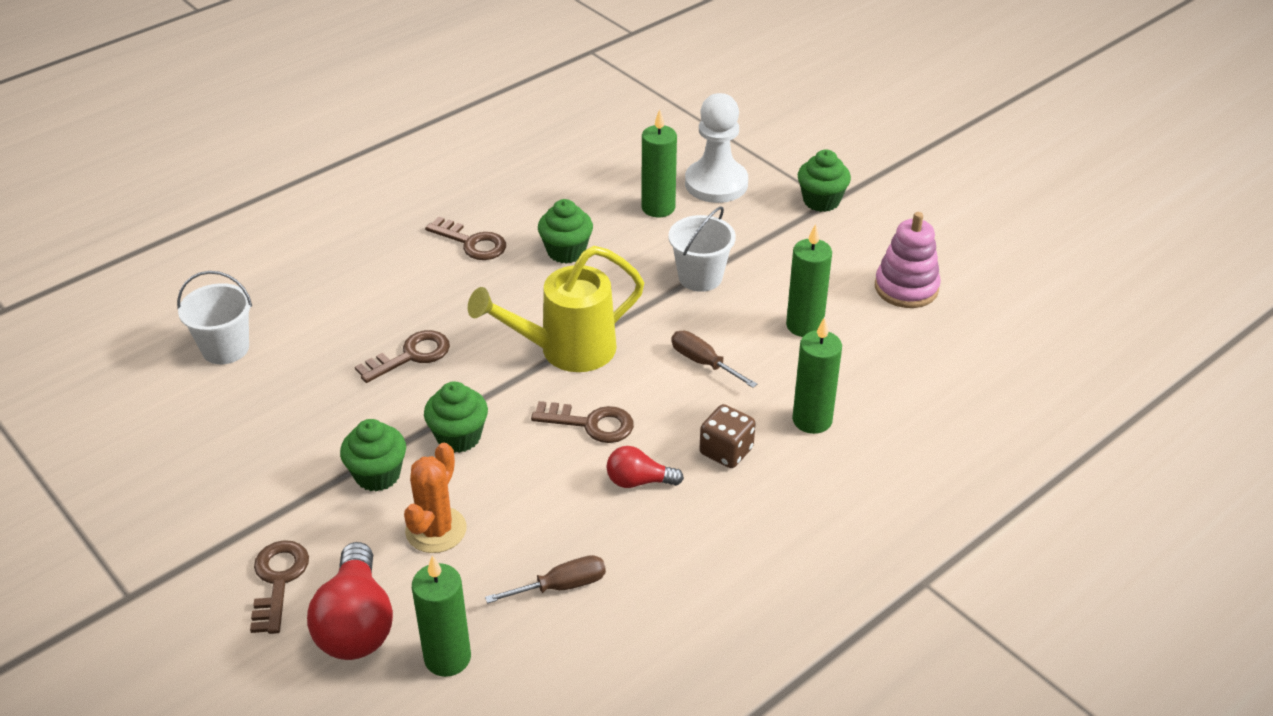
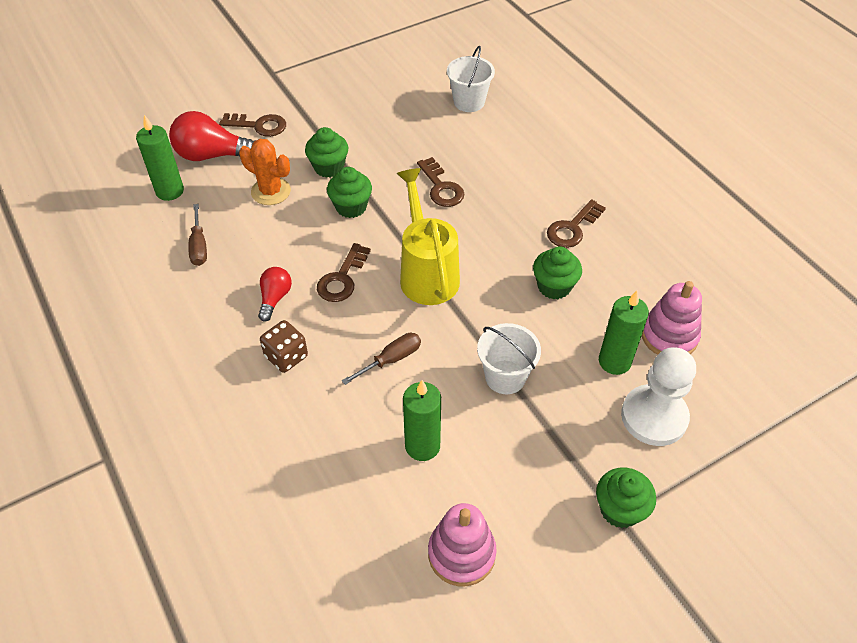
camera: 100 degrees right, 10 degrees up
green candle [792,317,842,434] -> none
none -> pink stacking toy [642,281,702,355]

